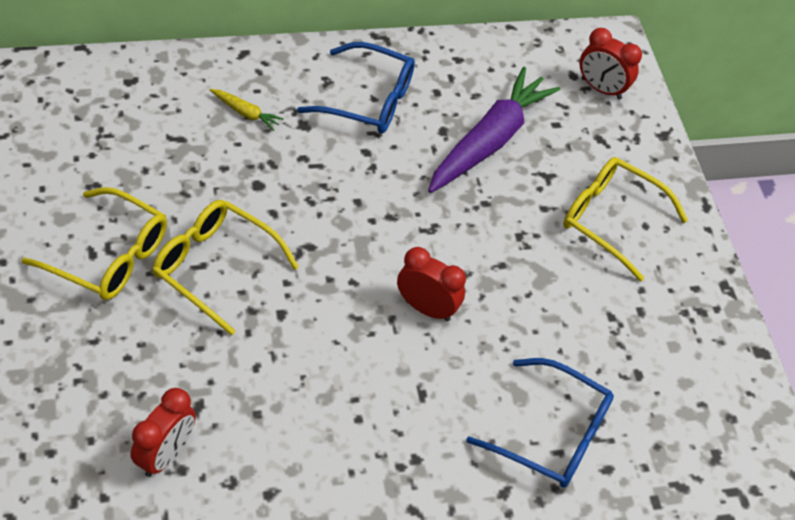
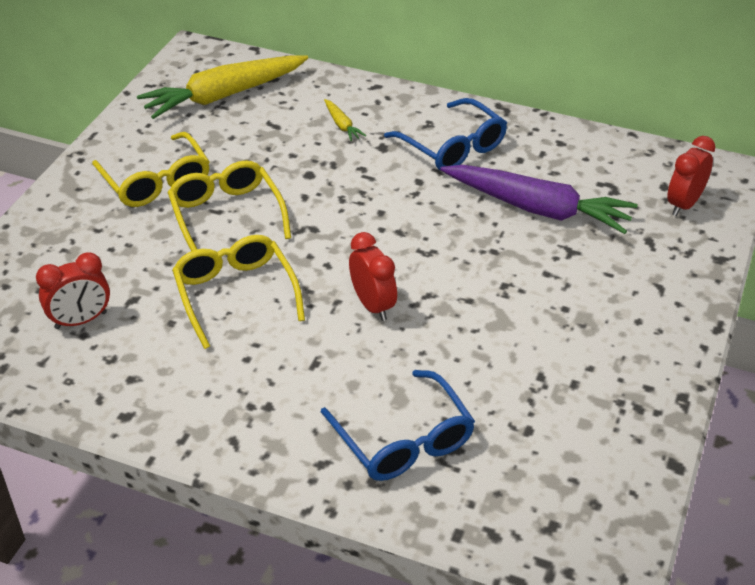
camera: 40 degrees right, 10 degrees down
purple carrot [428,67,561,193] -> purple carrot turned 45 degrees clockwise [440,165,638,234]
yellow glasses [563,157,688,282] -> yellow glasses moved to [172,235,305,349]
red clock [580,28,642,100] -> red clock turned 60 degrees clockwise [667,136,715,216]
none -> yellow carrot [137,55,308,119]

